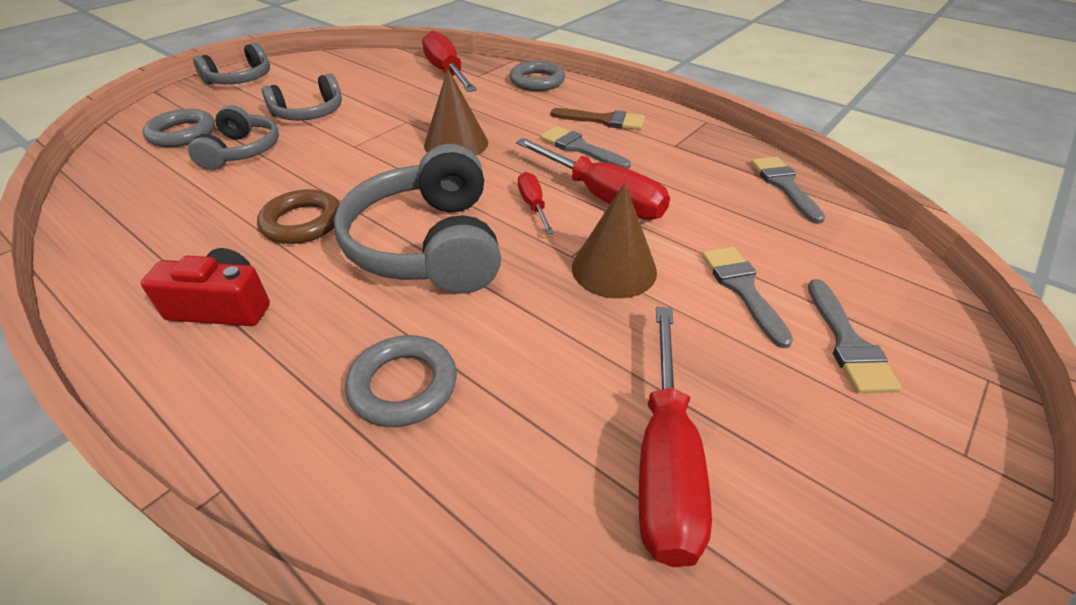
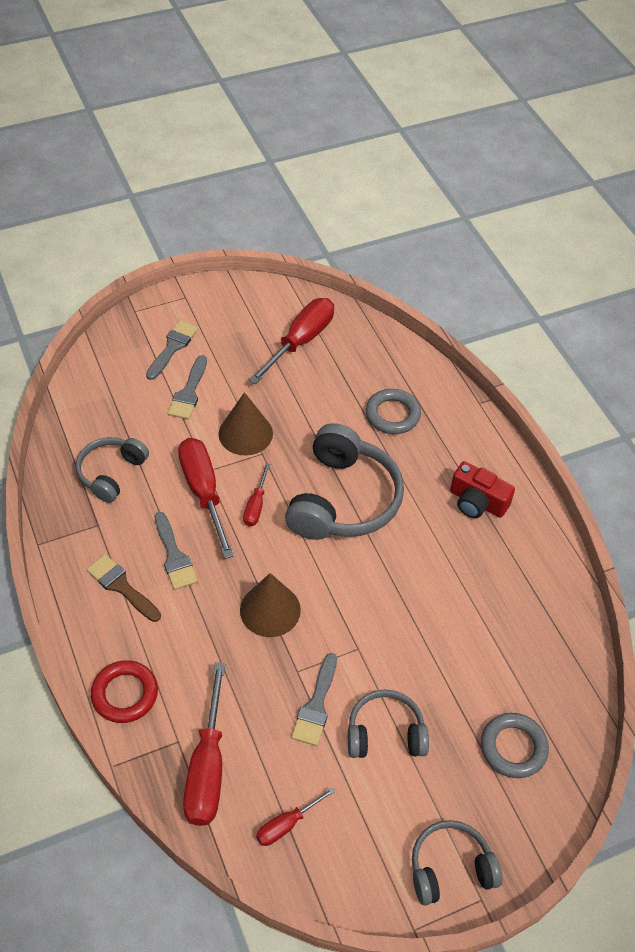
camera: 155 degrees left, 10 degrees up
grey headphones [188,105,279,170] -> grey headphones moved to [76,437,149,503]
brown ring [257,189,340,244] -> none
grey ring [509,61,565,91] -> red ring [91,660,158,723]
grey brush [751,157,825,224] -> grey brush moved to [291,653,337,746]
none -> red screwdriver [256,787,335,846]

